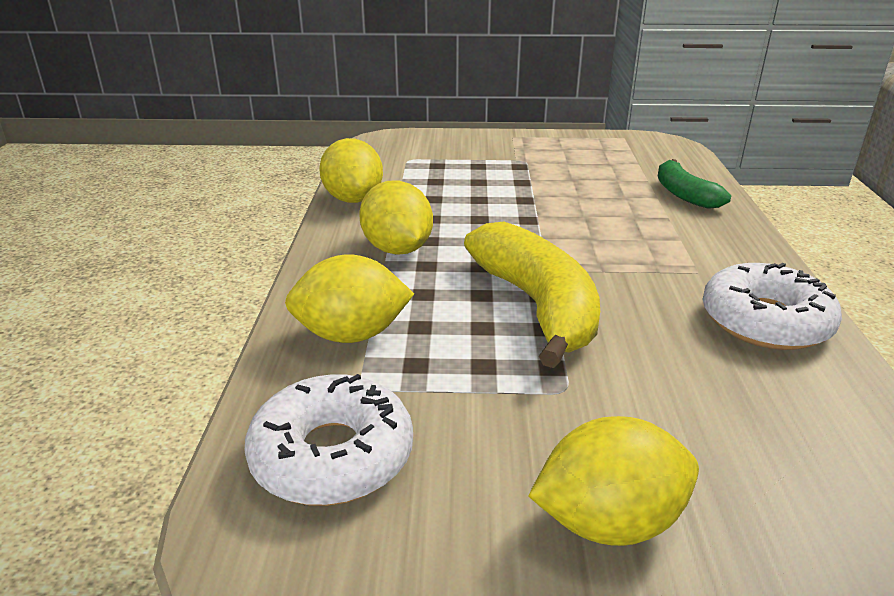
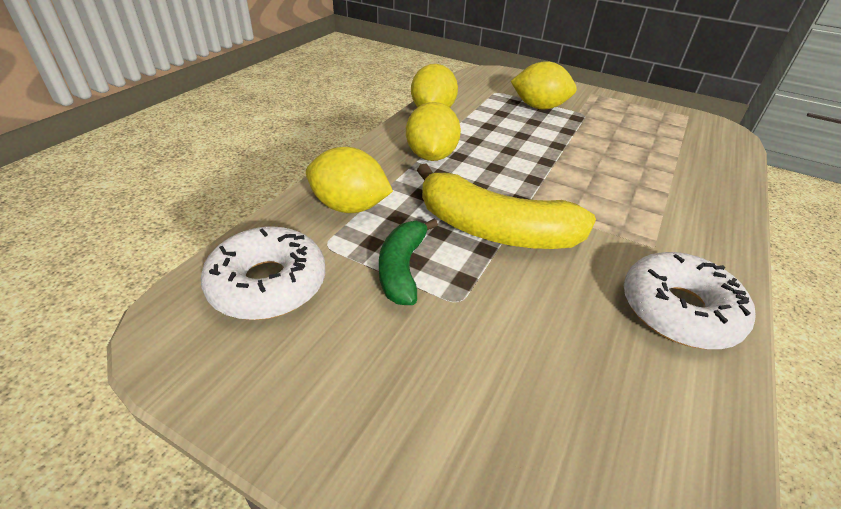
camera: 25 degrees right, 10 degrees up
yellow banana [464,222,600,368] -> yellow banana turned 105 degrees clockwise [417,163,596,249]
yellow lemon [528,416,699,546] -> yellow lemon moved to [511,61,577,109]
green banana [658,159,731,209] -> green banana moved to [379,219,438,305]

